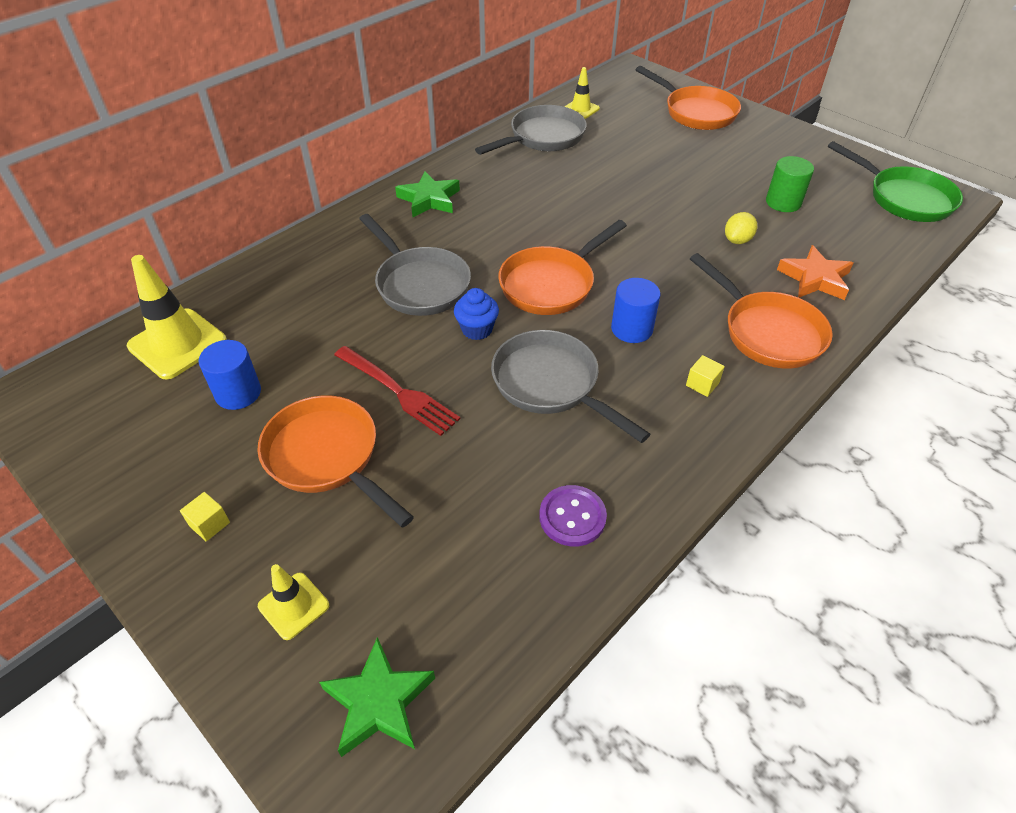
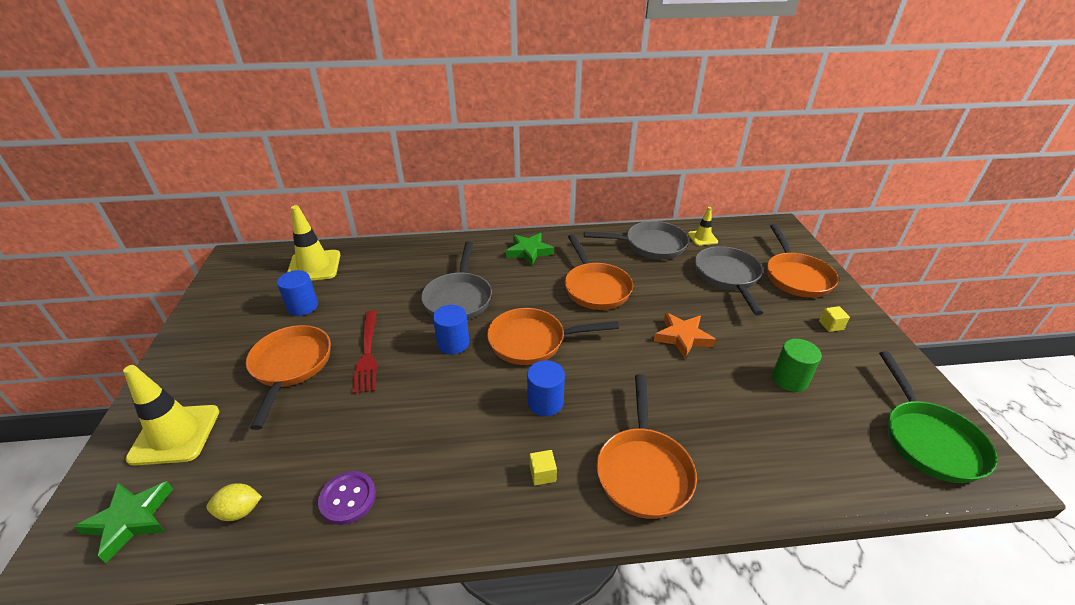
camera: 40 degrees right, 10 degrees down
yellow cube [180,492,230,541] -> yellow cube moved to [819,306,850,332]
yellow traffic cone [258,564,329,640] -> yellow traffic cone [123,365,219,466], size x1.81
blue cupcake [454,288,499,340] -> blue cylinder [433,305,469,354]
grey pan [491,330,650,443] -> grey pan moved to [695,246,763,315]
yellow lemon [725,212,757,244] -> yellow lemon moved to [206,483,262,521]
orange star [777,245,853,300] -> orange star moved to [654,312,716,359]
none -> orange pan [565,234,633,310]

